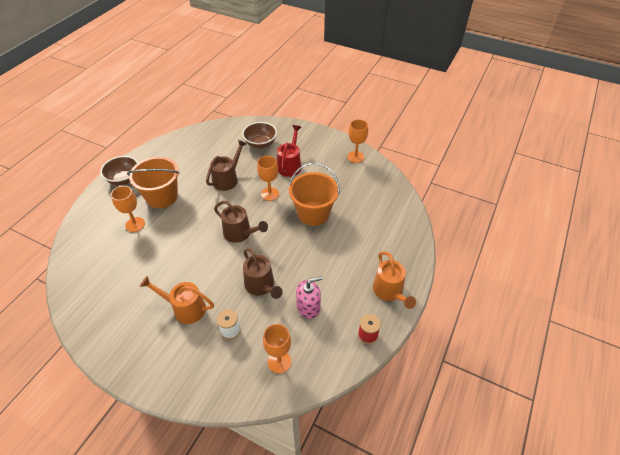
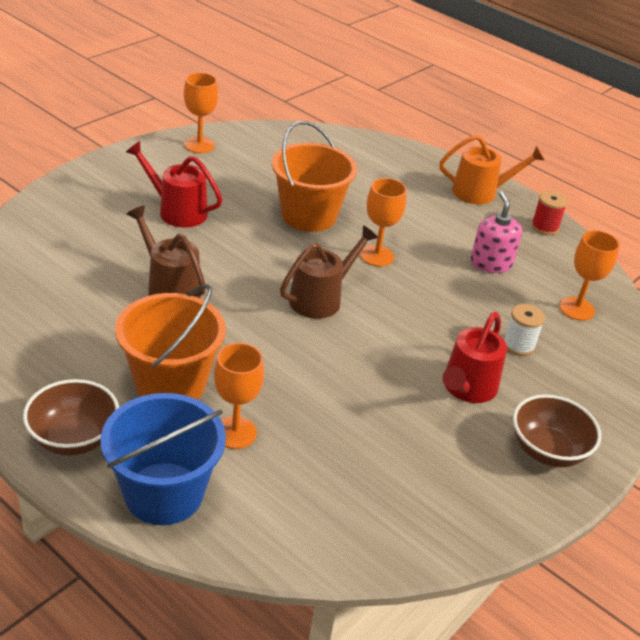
camera: 80 degrees left, 10 degrees down
orange watering can [140,276,214,324] -> red watering can [442,312,507,403]
brown bowl [242,122,277,148] -> brown bowl moved to [513,394,601,467]
brown watering can [243,248,283,299] -> none
orange goblet [257,156,279,201] -> orange goblet moved to [360,178,407,267]
none -> blue bucket [101,393,226,525]

